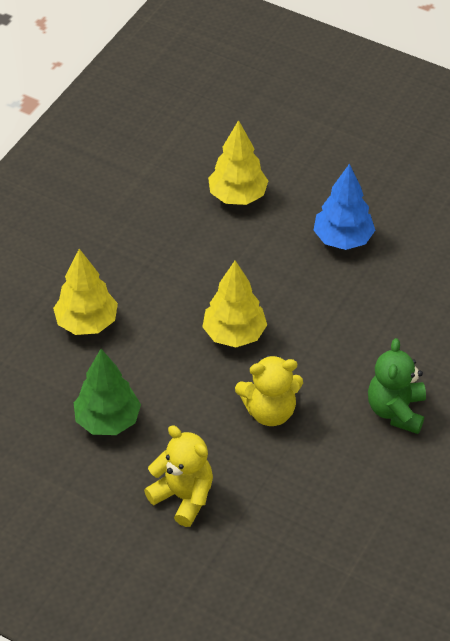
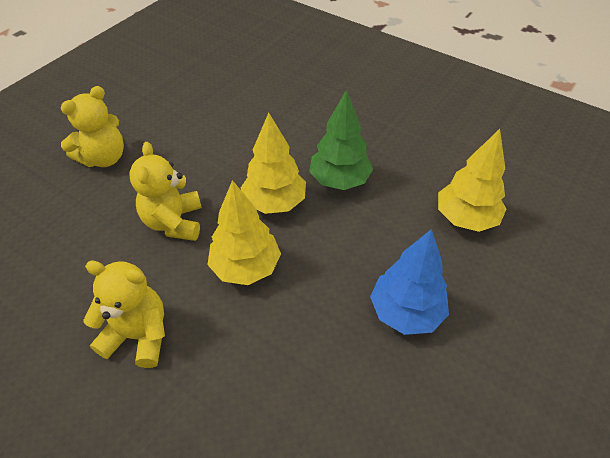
camera: 95 degrees right, 0 degrees up
yellow tree [53,249,118,335] -> yellow tree moved to [207,180,281,285]
green tree [74,349,141,435] -> green tree moved to [309,90,373,190]
green teddy bear [368,338,426,434] -> yellow teddy bear [84,261,165,368]

